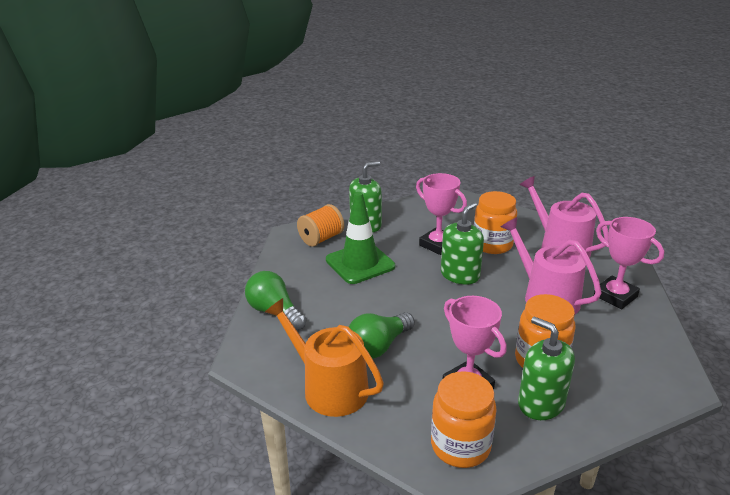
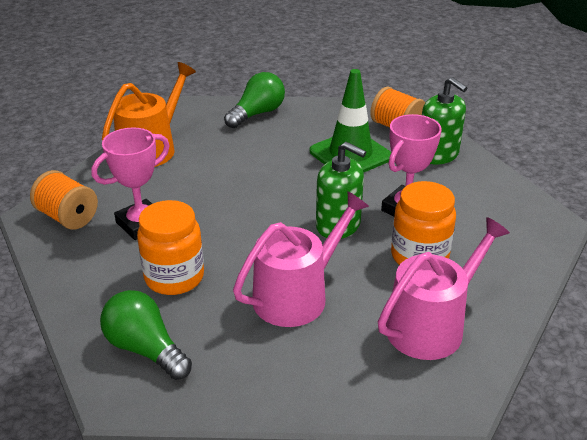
camera: 85 degrees right, 5 degrees up
green light bulb [349,312,415,359] -> green light bulb moved to [100,290,192,380]
orange jar [431,371,497,468] -> orange spool [30,170,98,230]
green soap dispenser [518,316,575,420] -> none
pink trophy [594,217,664,309] -> none

